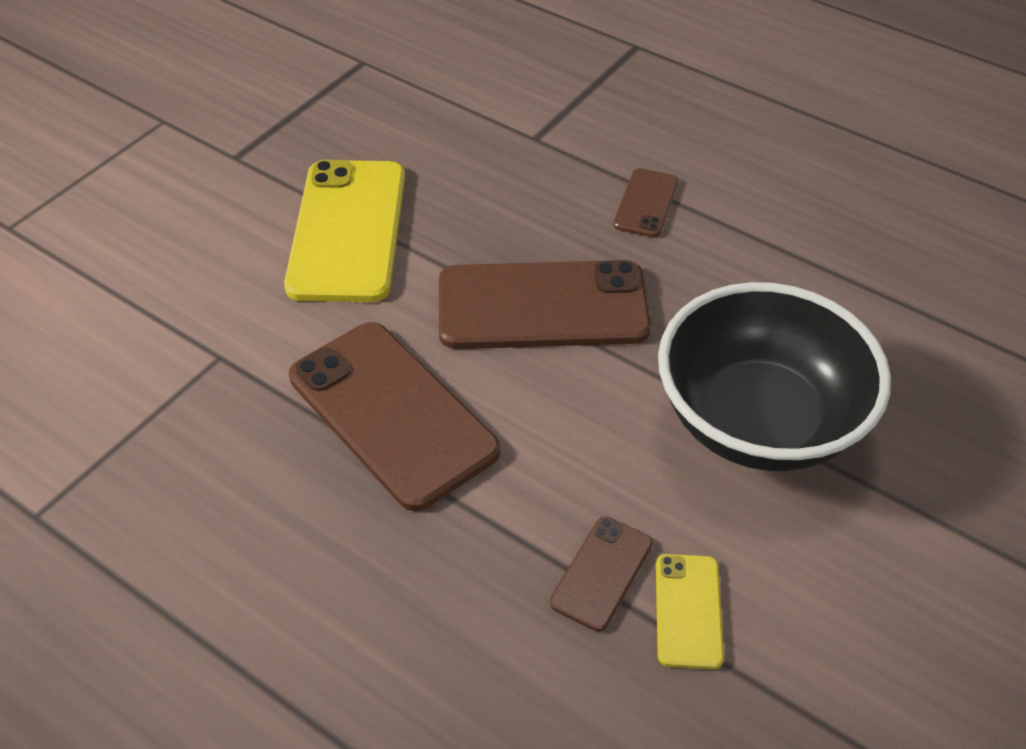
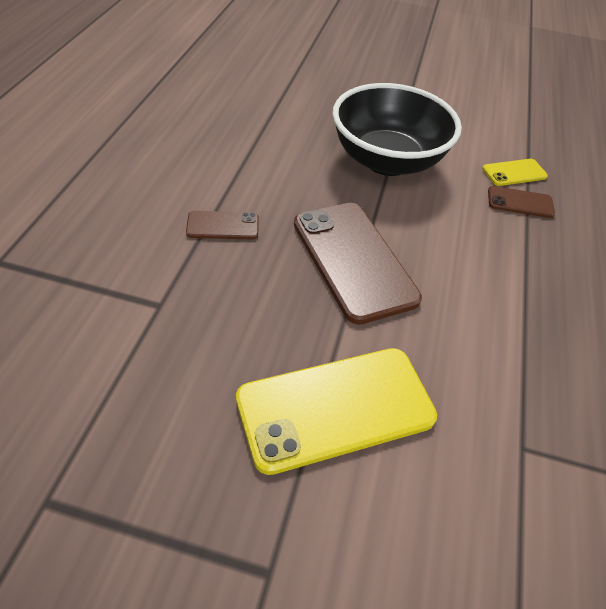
camera: 115 degrees left, 0 degrees up
brown phone [289,322,500,511] -> none

